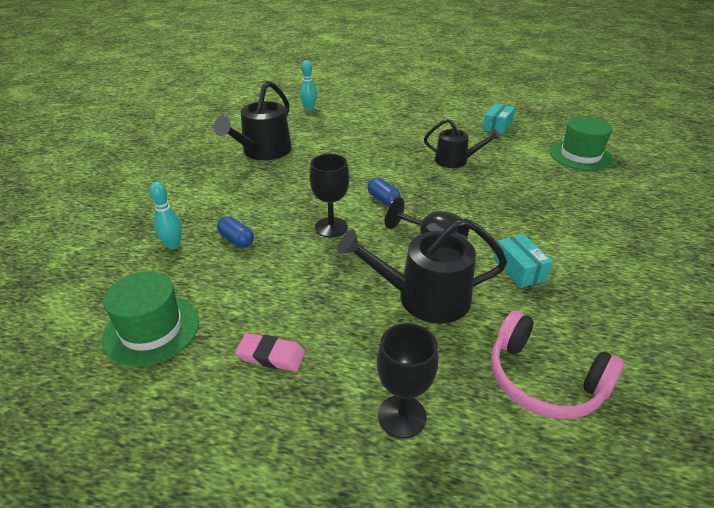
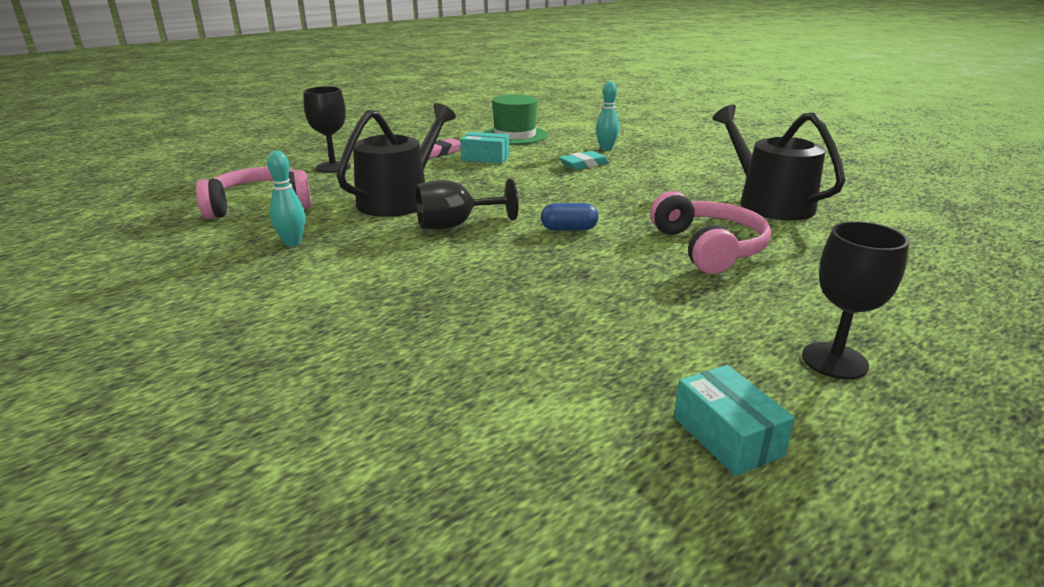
camera: 125 degrees right, 10 degrees down
blue capsule [217,216,254,248] -> turquoise eraser [559,151,609,170]
turquoise bowling pin [300,60,317,111] -> turquoise bowling pin moved to [267,150,305,246]
black goblet [309,154,349,237] -> black goblet moved to [802,221,909,379]
black watering can [424,119,500,168] -> none
turquoise box [494,234,553,288] -> turquoise box moved to [460,132,509,164]
green hat [550,117,613,171] -> none
none -> pink headphones [650,191,771,274]

